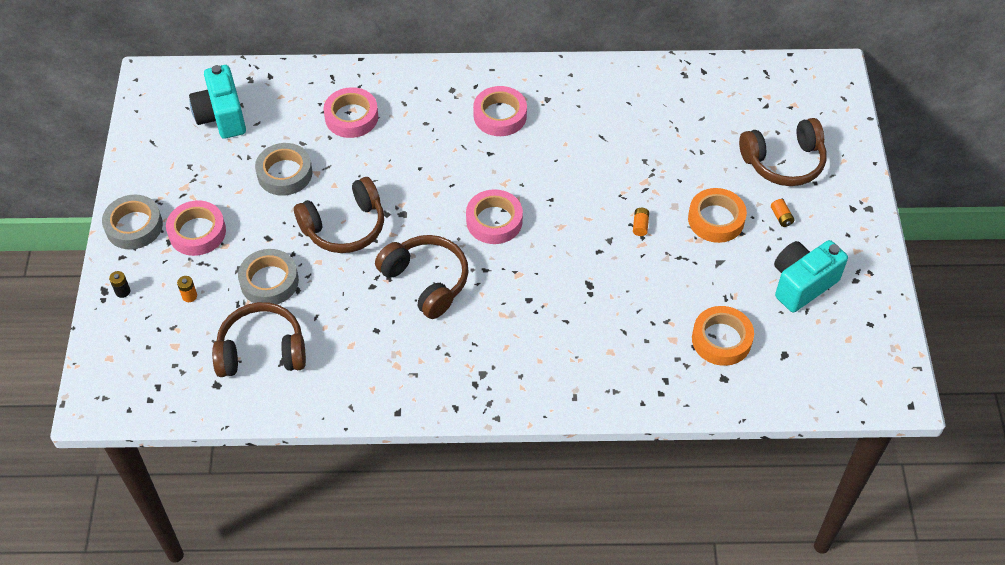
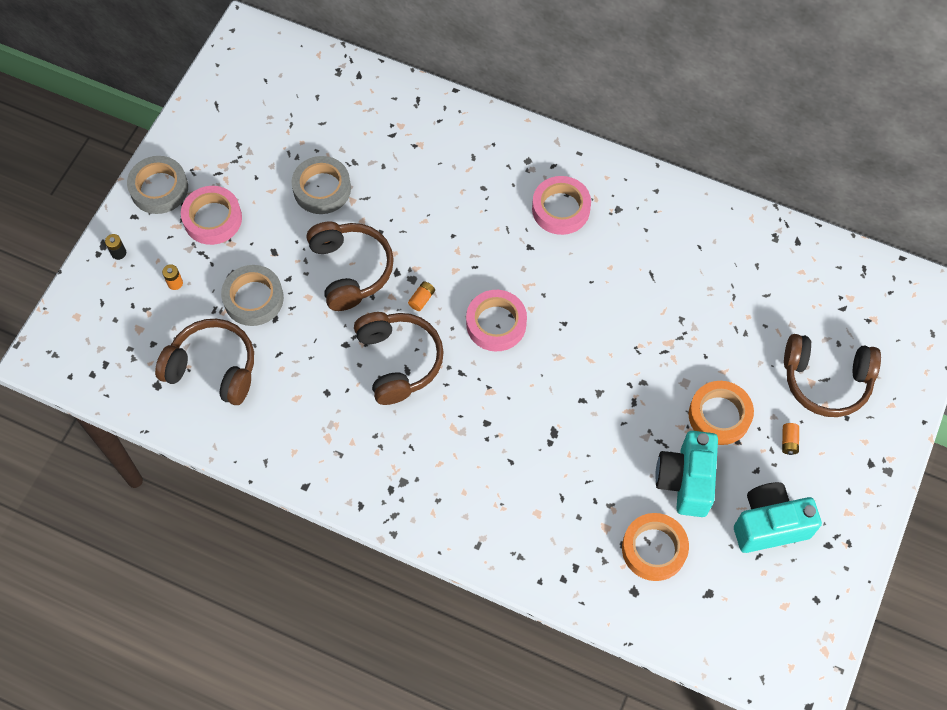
camera: 25 degrees right, 10 degrees up
turquoise camera [189,65,246,139] -> turquoise camera moved to [655,431,718,517]
brown headphones [294,177,384,253] -> brown headphones turned 105 degrees counterclockwise [307,221,394,311]
pink tape [323,87,378,138] -> none
orange battery [633,208,649,236] -> orange battery moved to [408,281,435,311]

